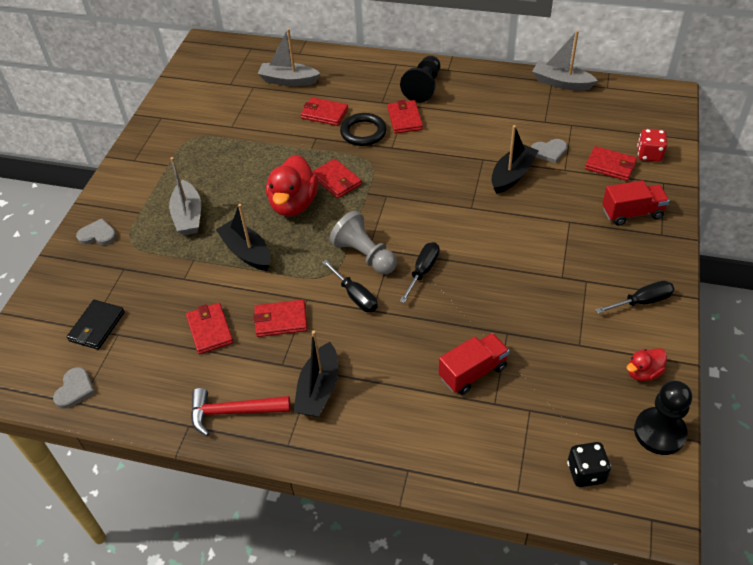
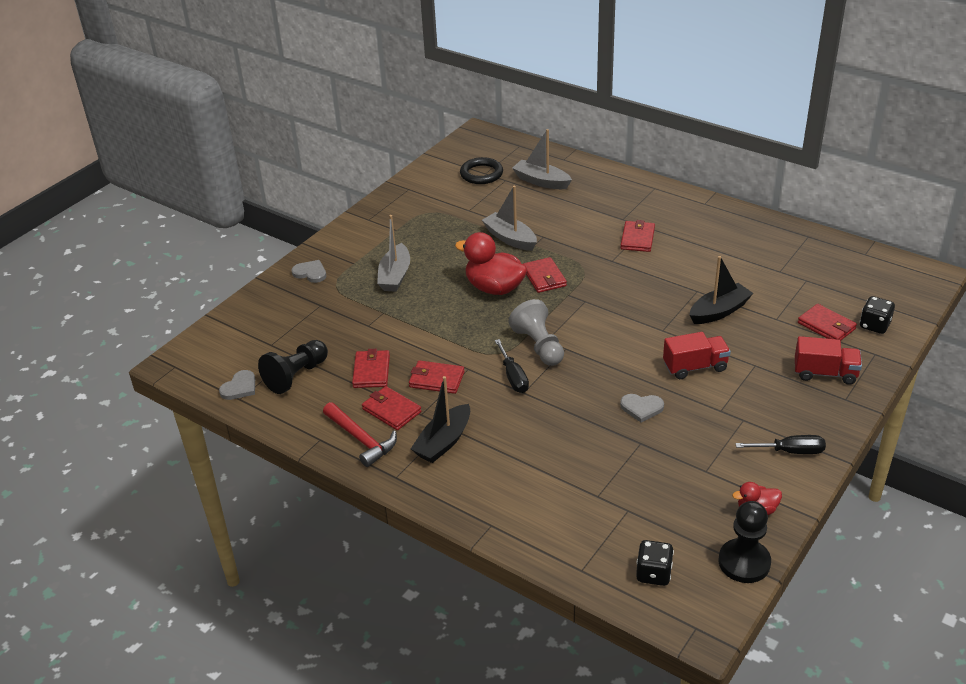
camera: 20 degrees right, 10 degrees down
black wallet [67,300,125,350] -> none
red hammer [191,388,290,436] -> red hammer turned 150 degrees counterclockwise [323,402,397,467]
black boat [216,204,271,271] -> none
red duck [266,155,318,216] -> red duck turned 90 degrees clockwise [455,232,527,295]
red wallet [301,97,348,126] -> red wallet moved to [362,386,422,430]
black ring [340,113,387,146] -> black ring moved to [460,157,503,184]
black pawn [400,56,440,103] -> black pawn moved to [258,340,328,394]
black screwdriver [400,242,440,303] -> none
red truck [439,333,510,395] -> red truck moved to [663,332,731,379]
grey heart [531,139,567,163] -> grey heart moved to [620,394,664,422]
grey boat [532,30,598,91] -> grey boat moved to [482,186,537,251]
red dice [637,129,667,162] -> black dice [860,296,895,334]

